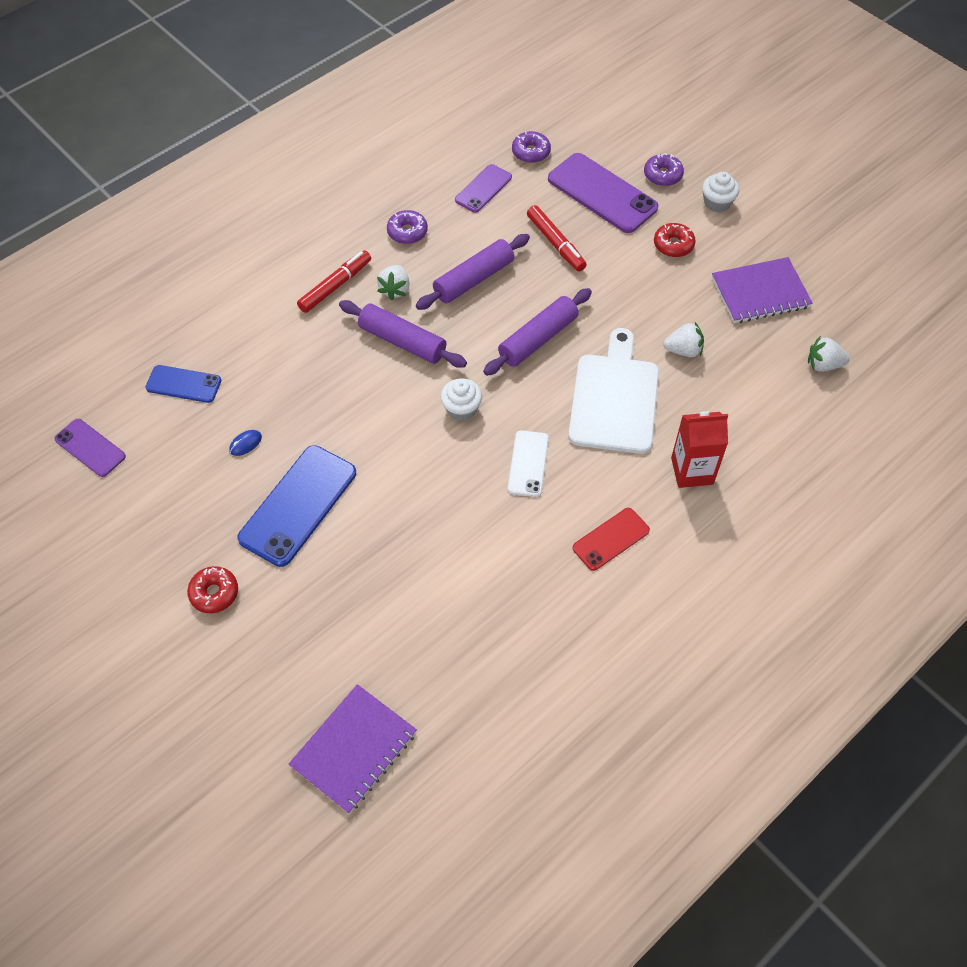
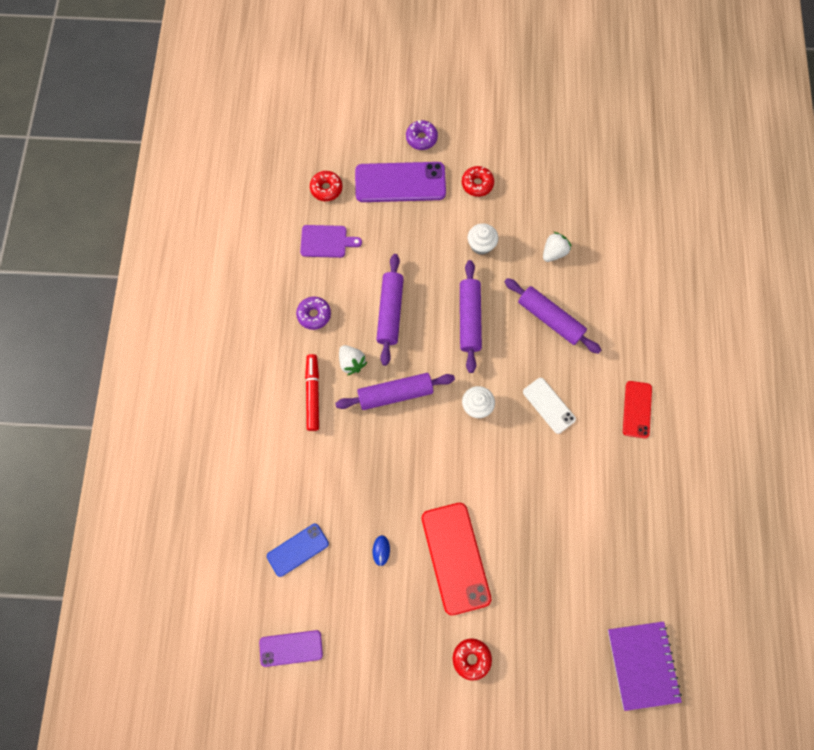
camera: 45 degrees left, 15 degrees up
blue phone [237,445,356,567] -> red phone [422,503,491,615]
purple phone [455,164,512,213] -> purple cutting board [300,225,362,258]
purple donut [512,131,551,163] -> red donut [310,171,342,201]
red marker [527,205,587,272] -> none
white cutting board [568,328,659,454] -> purple rolling pin [505,278,601,354]
red carton [671,411,728,488] -> none
white cupcake [702,172,739,212] -> white cupcake moved to [468,223,498,255]
purple notebook [712,257,813,323] -> none
white strawberry [808,336,849,372] -> none

